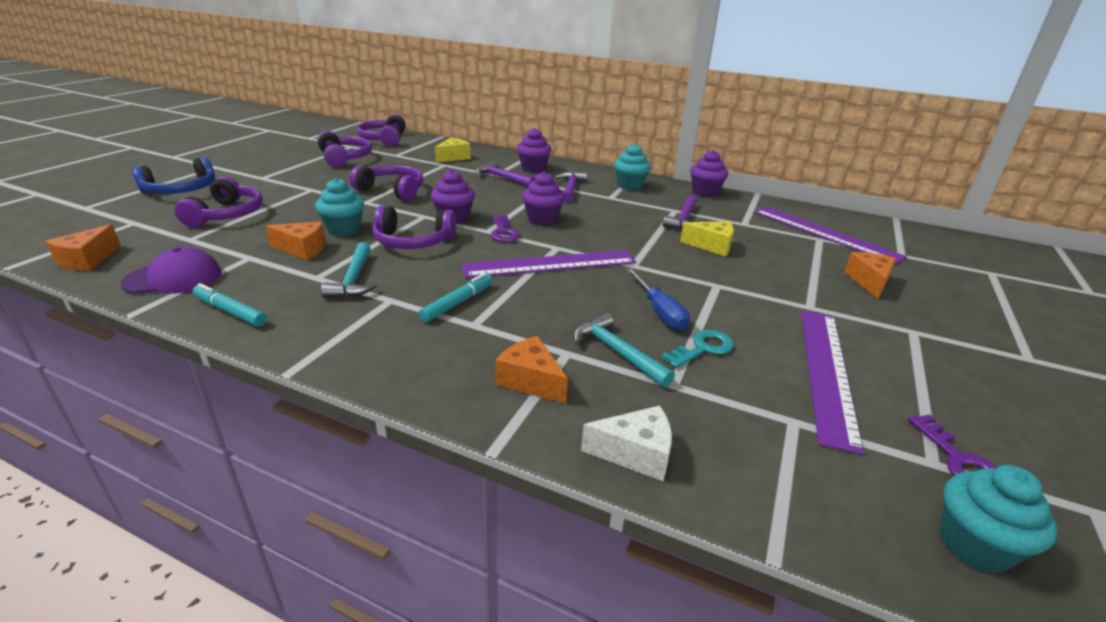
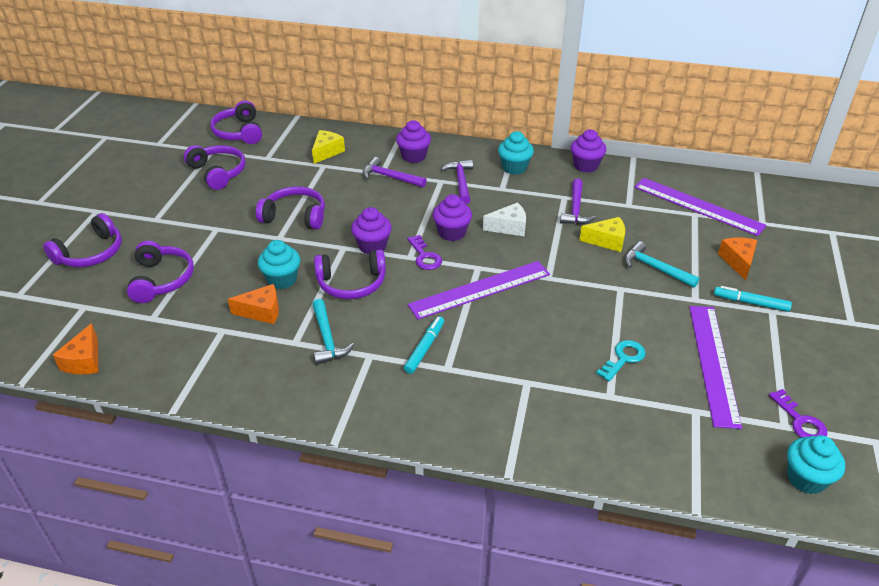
camera: 10 degrees left, 10 degrees up
purple cap [120,247,221,294] -> none
blue headphones [132,157,215,194] -> purple headphones [43,213,122,267]
turquoise marker [193,283,267,327] -> turquoise marker moved to [714,286,792,312]
orange cheese [495,336,568,404] -> none
turquoise hammer [573,312,675,388] -> turquoise hammer moved to [625,241,700,288]
white cheese [581,406,672,481] -> white cheese moved to [483,202,526,236]
blue screwdriver [626,268,690,330] -> none

